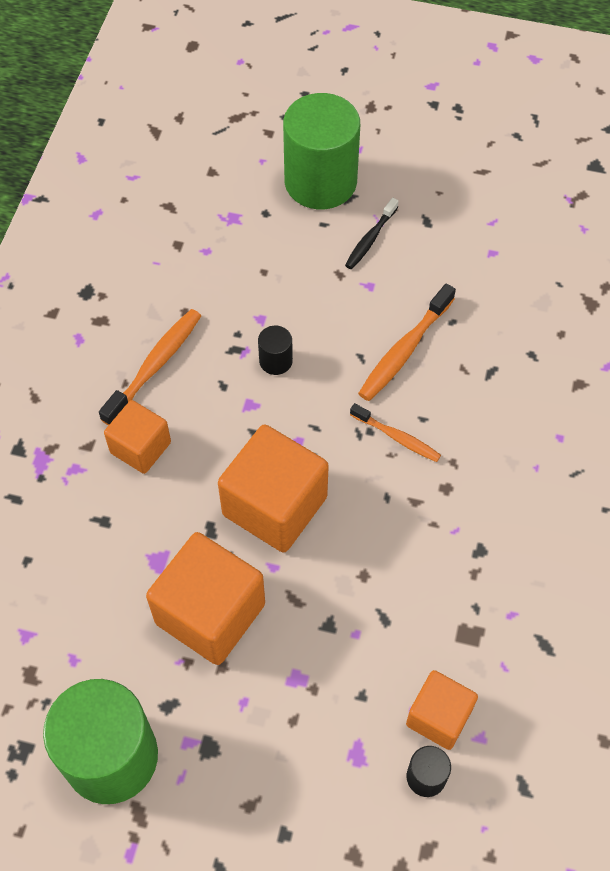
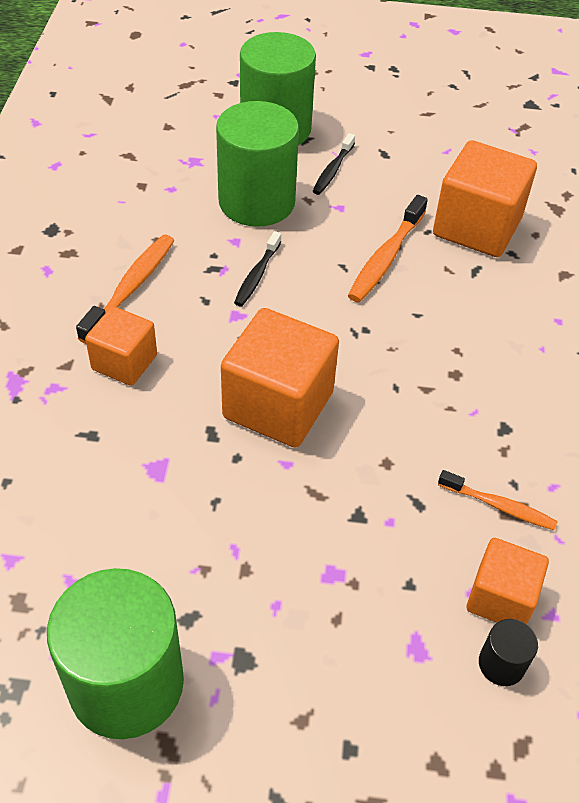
camera: 10 degrees left, 10 degrees down
orange cube [146,532,265,665] -> orange cube moved to [433,140,537,257]
black cylinder [258,326,293,375] -> black toothbrush [234,231,282,306]
orange toothbrush [350,403,441,462] -> orange toothbrush moved to [438,470,558,530]
none -> green cylinder [216,101,299,227]

